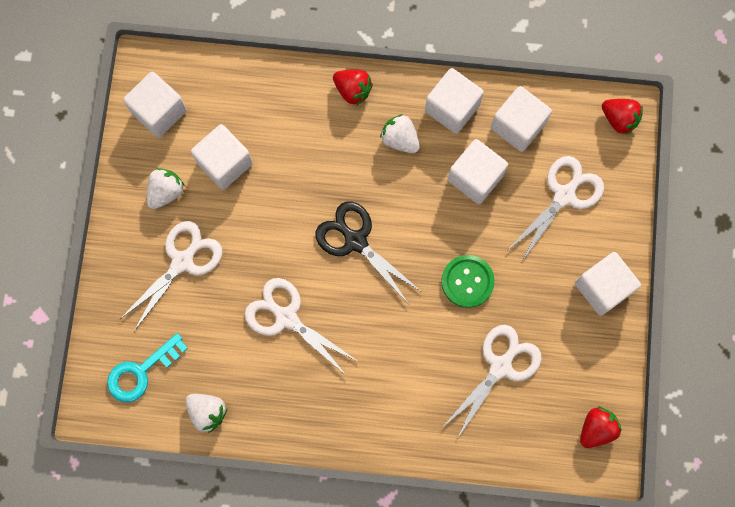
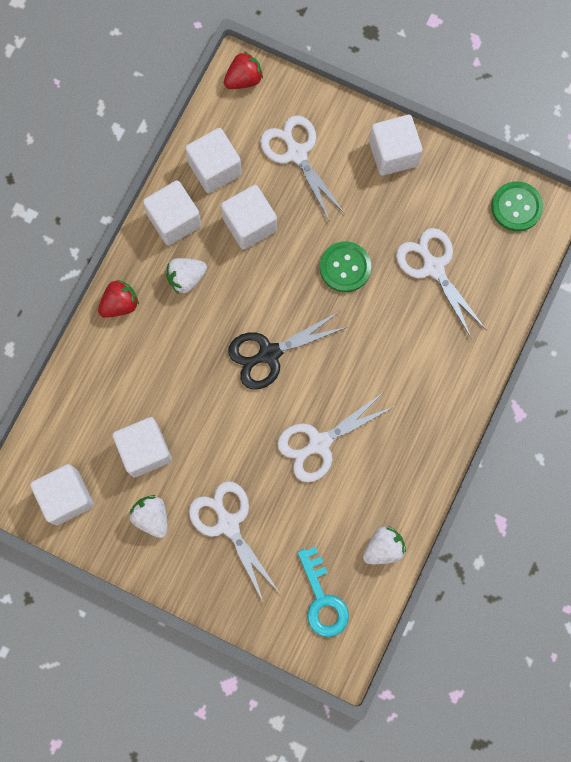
camera: 70 degrees left, 0 degrees up
red strawberry [580,407,622,448] -> green button [491,181,543,231]

